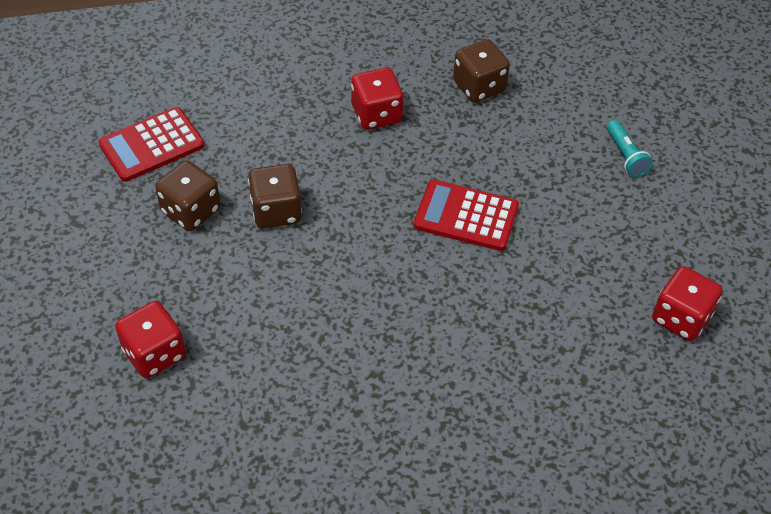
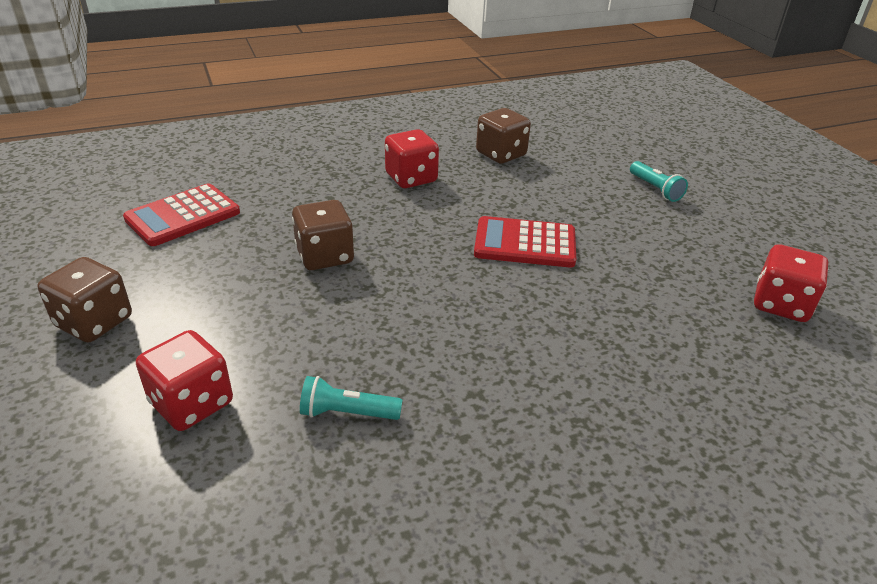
camera: 10 degrees left, 15 degrees down
brown dice [155,160,220,231] -> brown dice moved to [38,257,132,342]
none -> turquoise flashlight [300,376,402,420]

